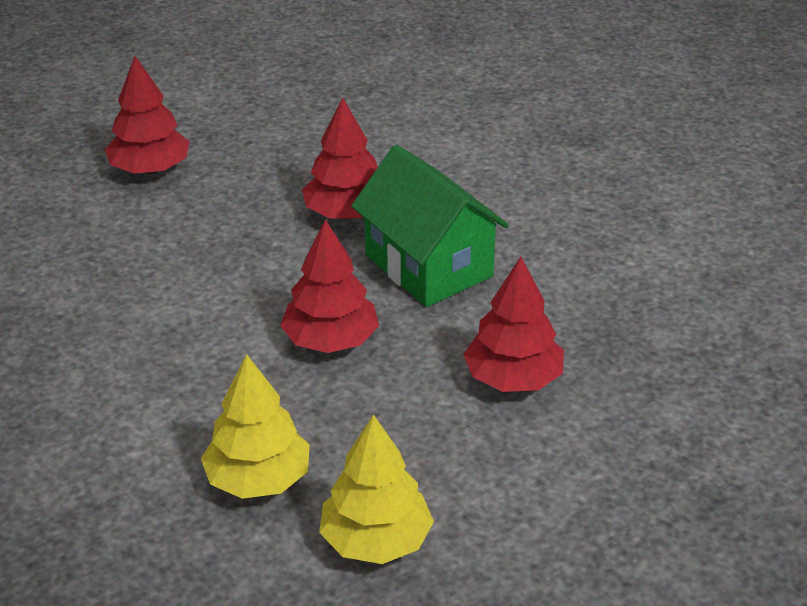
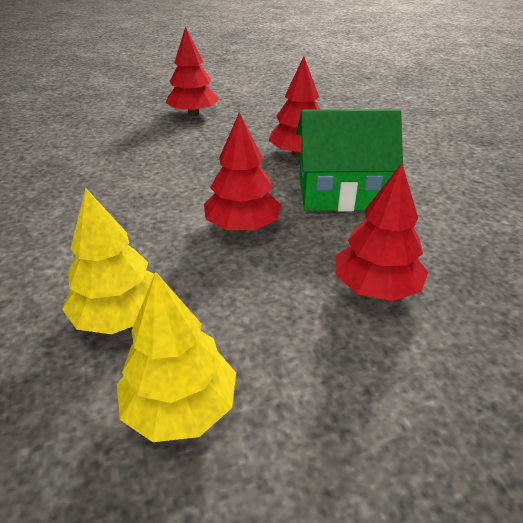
camera: 20 degrees right, 0 degrees up
green house [351,145,509,307] -> green house turned 75 degrees counterclockwise [296,109,403,212]

